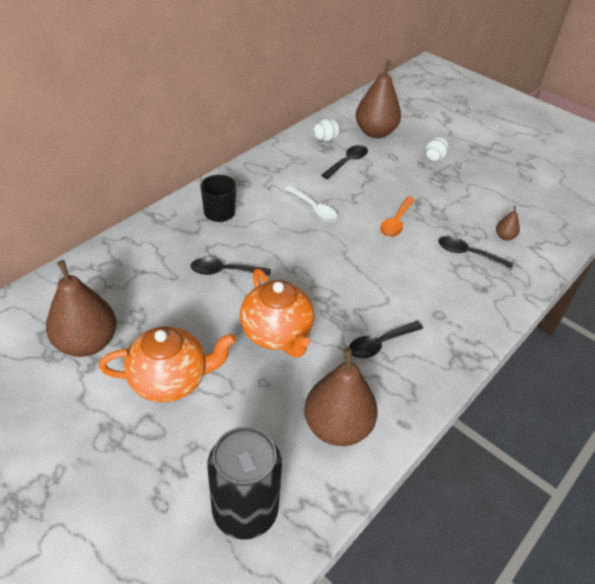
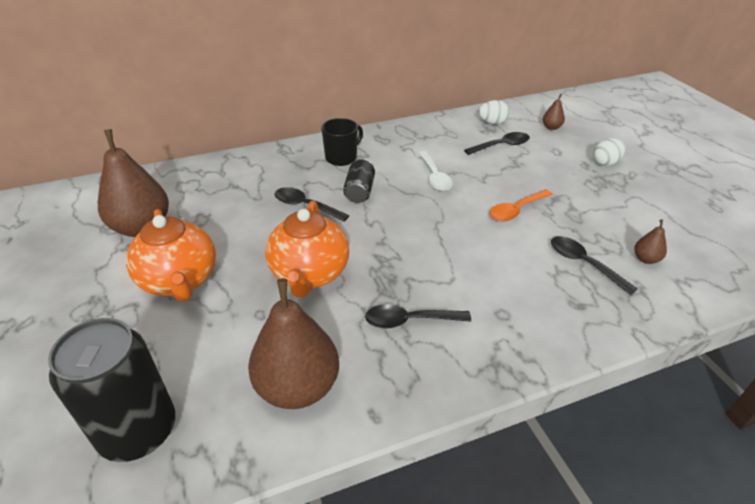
camera: 30 degrees right, 5 degrees down
orange teapot [99,326,236,402] -> orange teapot turned 45 degrees clockwise [126,209,216,302]
brown pear [355,60,401,138] -> brown pear [543,94,565,130], size x0.43
none -> black can [343,158,375,203]

